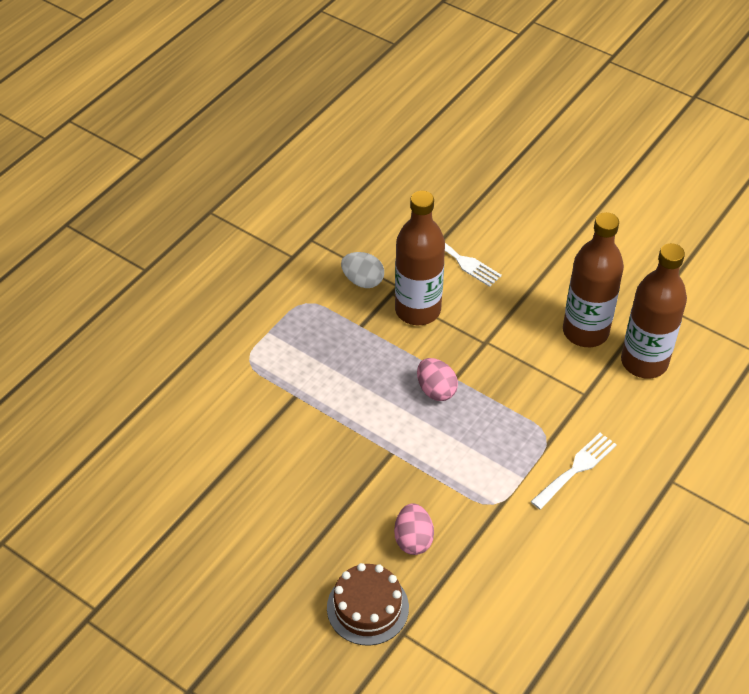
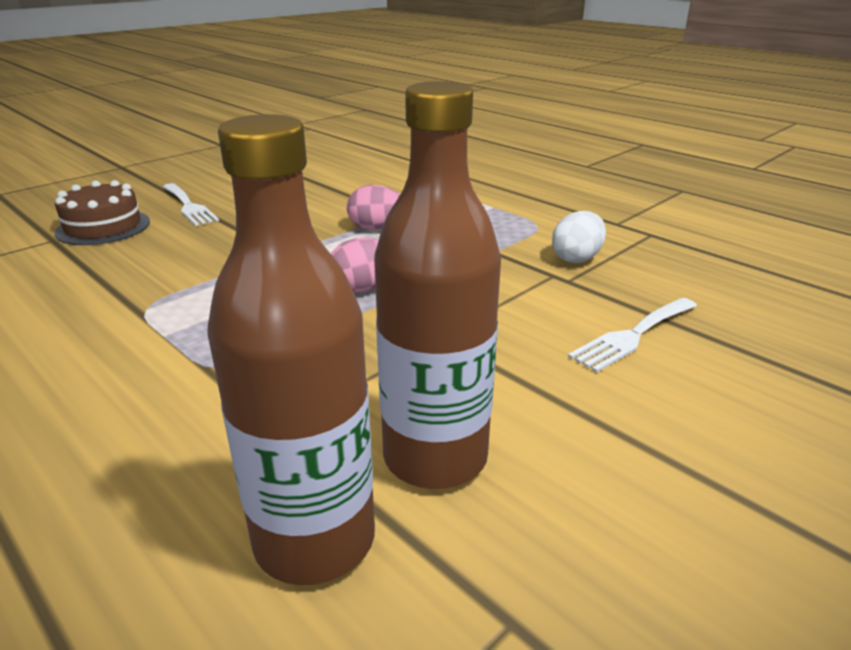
camera: 100 degrees right, 20 degrees down
pink egg [394,503,434,555] -> pink egg moved to [347,185,400,230]
brown bottle [395,191,445,325] -> none
white fork [530,432,617,510] -> white fork moved to [163,183,219,226]

